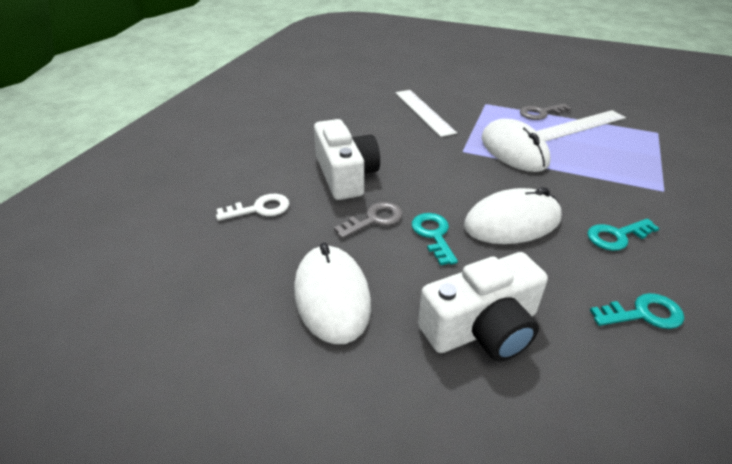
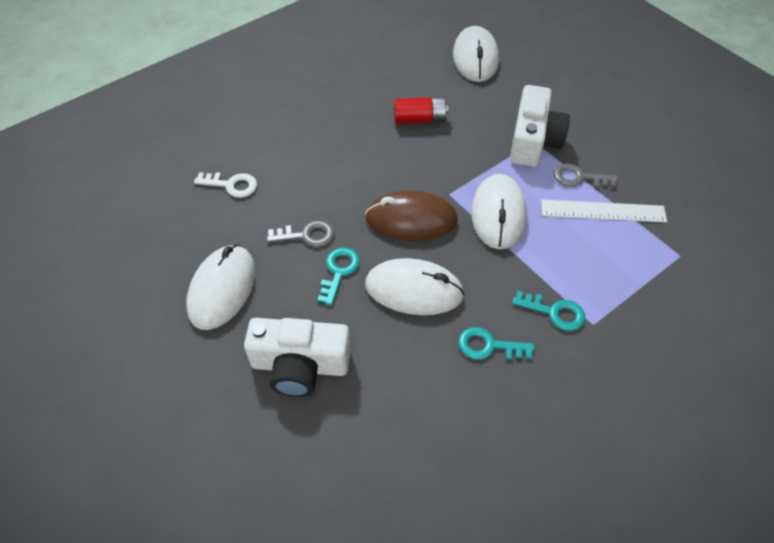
camera: 30 degrees right, 15 degrees up
white camera [314,119,380,200] -> white camera moved to [510,85,570,167]
white ruler [395,90,457,137] -> none
turquoise key [590,293,684,329] -> turquoise key moved to [512,291,585,331]
none -> brown mouse [365,190,458,241]
none -> red battery [394,97,448,124]
none -> white mouse [453,26,499,82]

